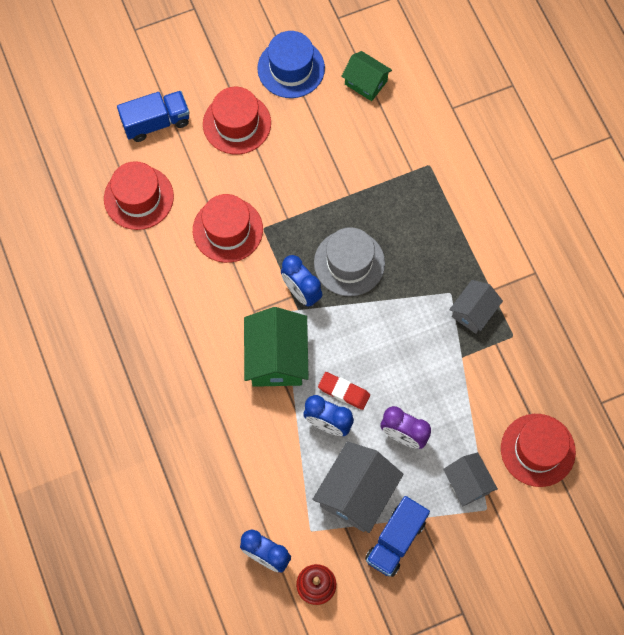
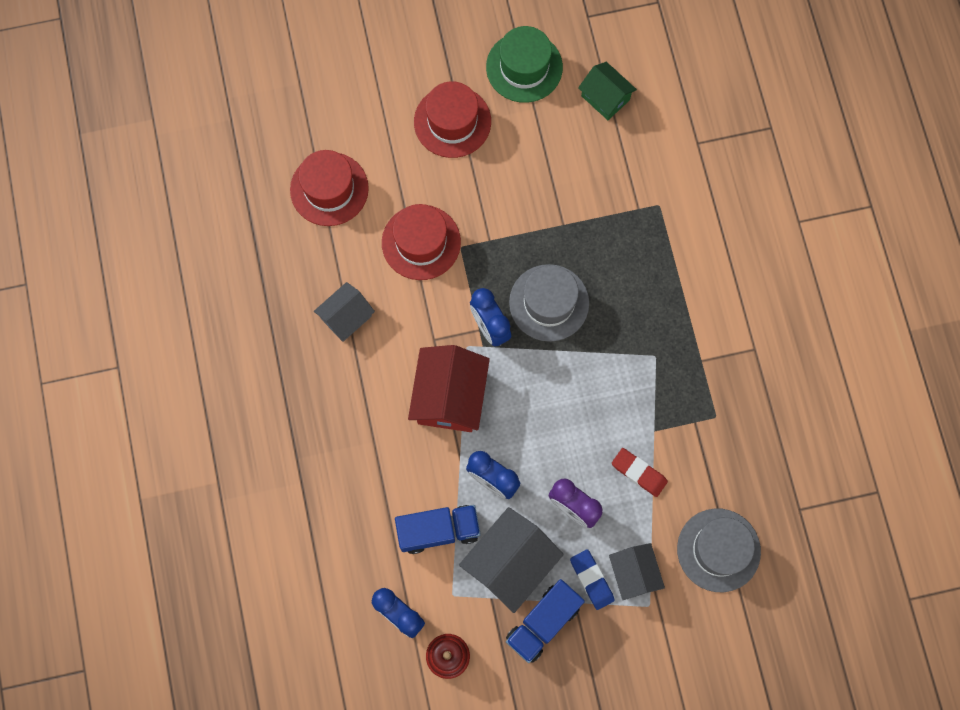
camera: 10 degrees right, 5 degrees up
blue truck [117,91,190,142] -> blue truck moved to [395,505,481,554]
green house [244,307,309,387] -> red house [408,345,490,432]
blue hat [257,31,325,98] -> green hat [486,26,563,103]
red eraser [318,372,370,410] -> red eraser moved to [612,448,668,497]
grey house [449,280,503,334] -> grey house moved to [314,282,375,342]
red hat [501,414,576,487] -> grey hat [677,508,761,592]
none -> blue eraser [570,549,615,610]

